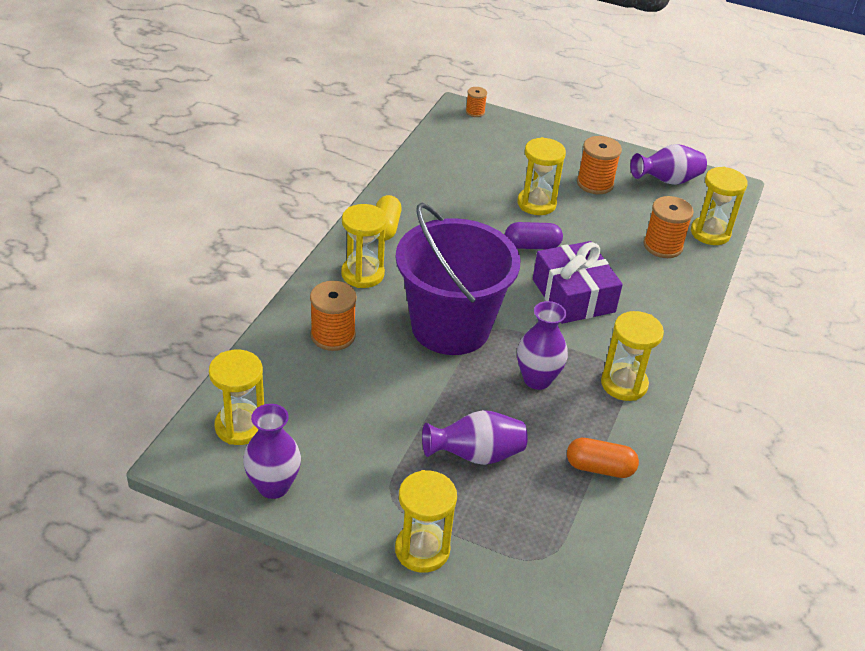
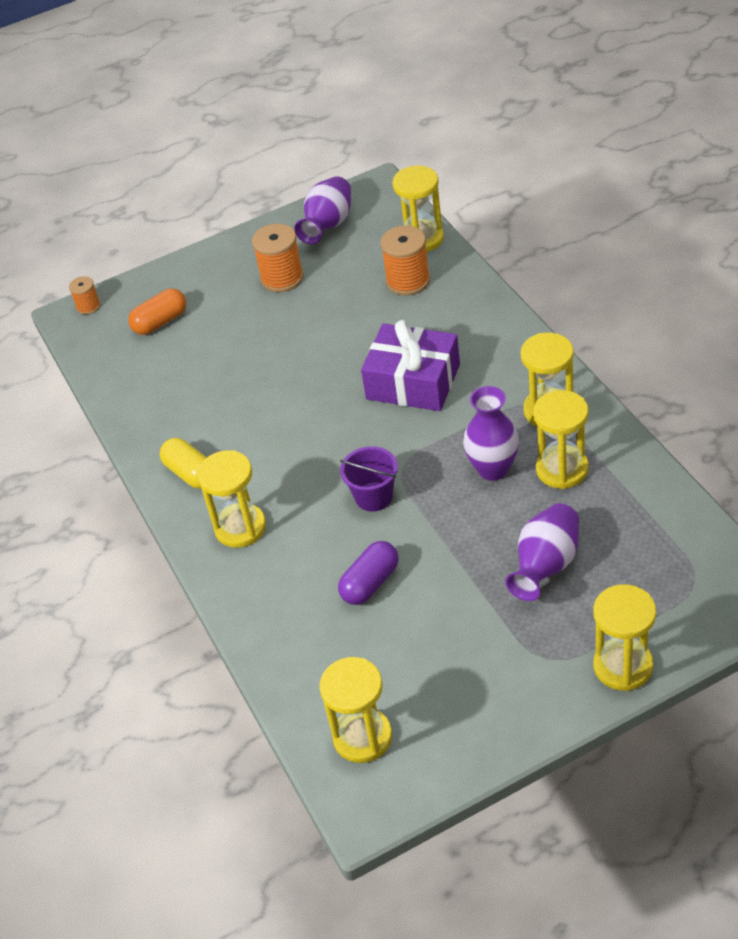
camera: 40 degrees left, 5 degrees up
purple vase [243,404,301,499] -> none
orange spool [310,281,357,351] -> none
purple bucket [396,203,520,355] -> purple bucket [340,446,398,511], size x0.42
purple capsule [505,222,563,249] -> purple capsule moved to [338,541,399,605]
yellow hourglass [517,137,566,215] -> yellow hourglass moved to [533,390,589,489]
orange capsule [567,438,639,478] -> orange capsule moved to [128,288,186,335]

